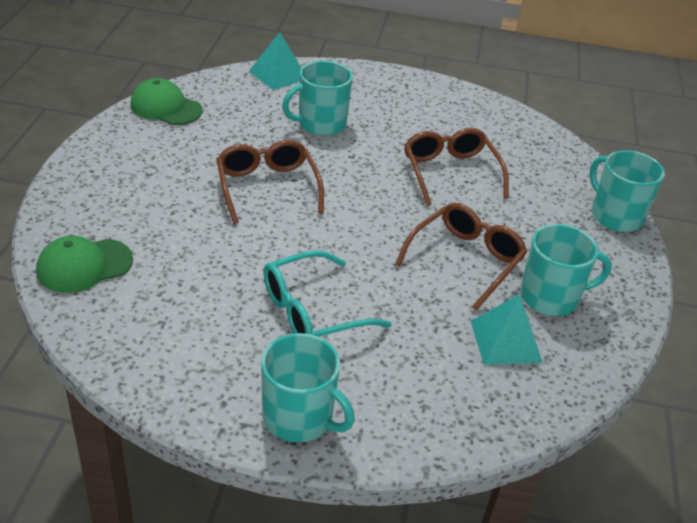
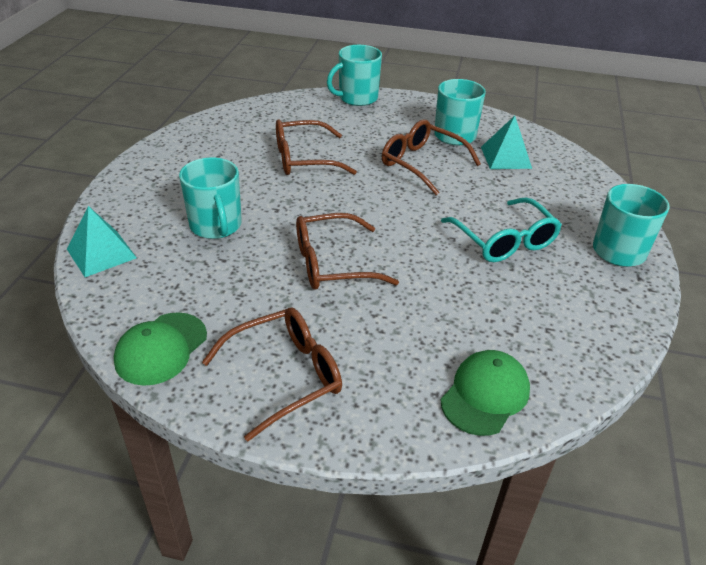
camera: 85 degrees left, 0 degrees up
green cap [36,236,133,293] -> green cap turned 120 degrees counterclockwise [440,350,530,436]
none -> brown glasses [202,308,342,442]

